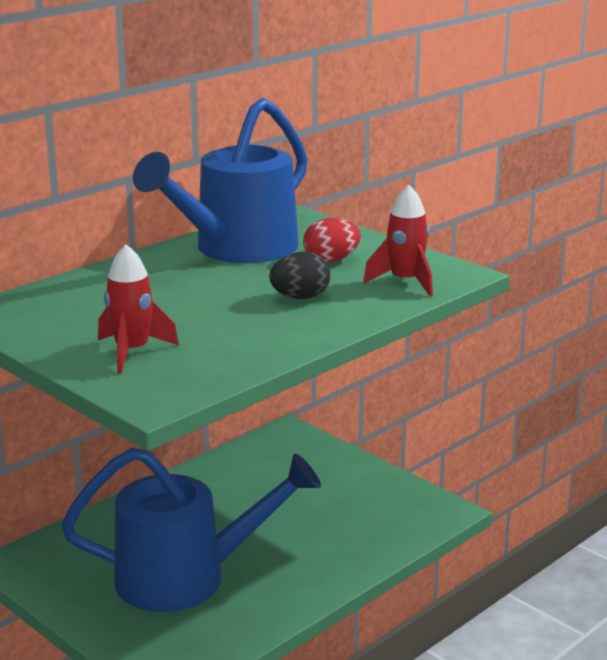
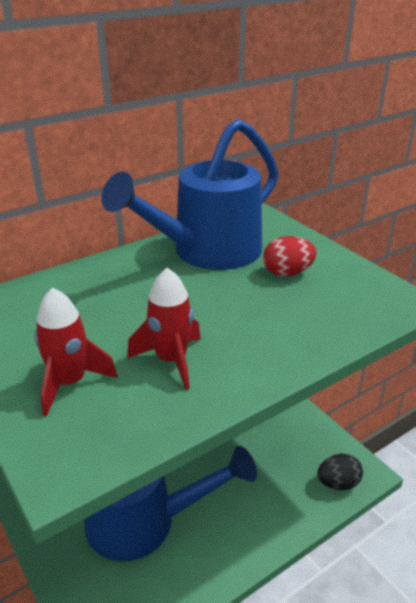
camera: 10 degrees right, 10 degrees up
black egg [269,251,330,299] -> black egg moved to [317,454,363,490]
red rocket [363,185,433,296] -> red rocket moved to [127,268,201,390]

